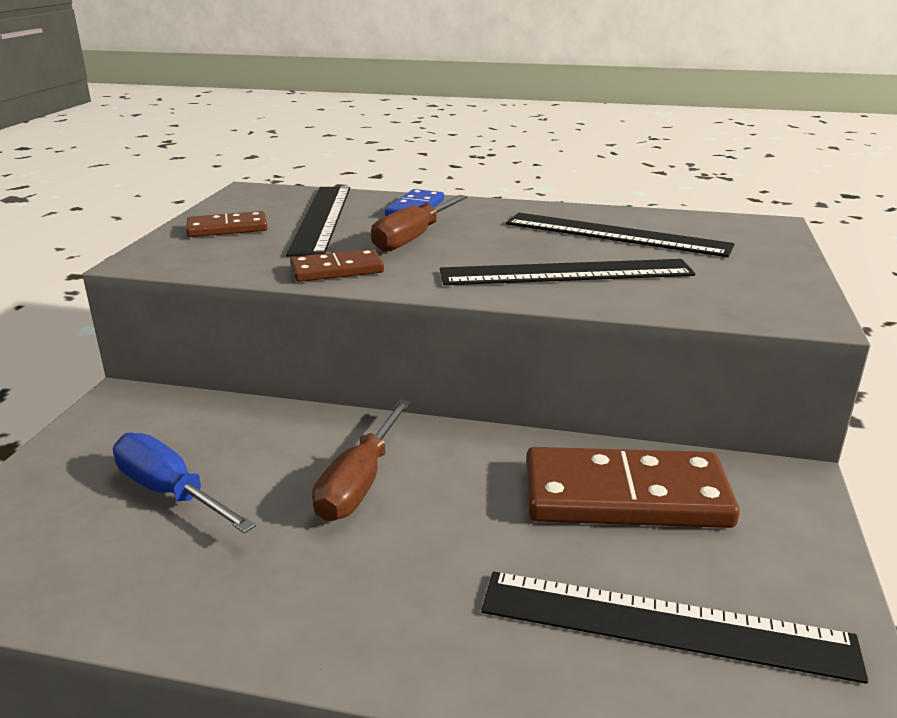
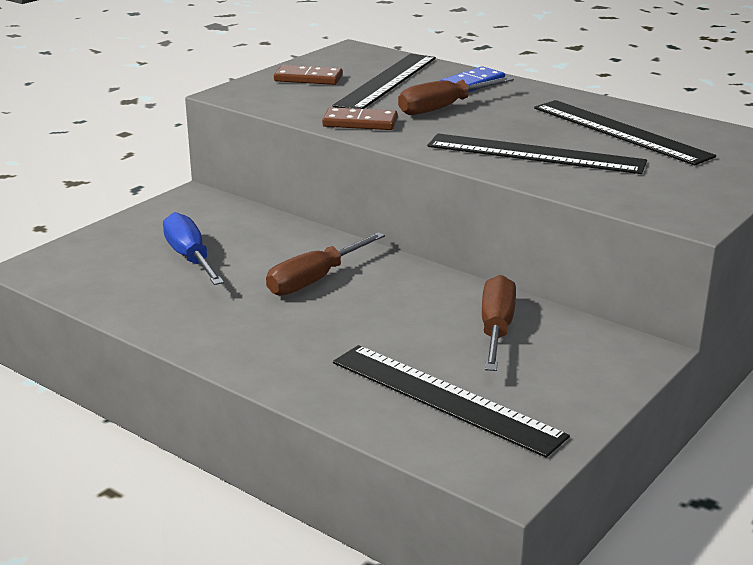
camera: 25 degrees right, 0 degrees up
brown domino [526,447,740,528] -> brown screwdriver [482,275,516,371]

